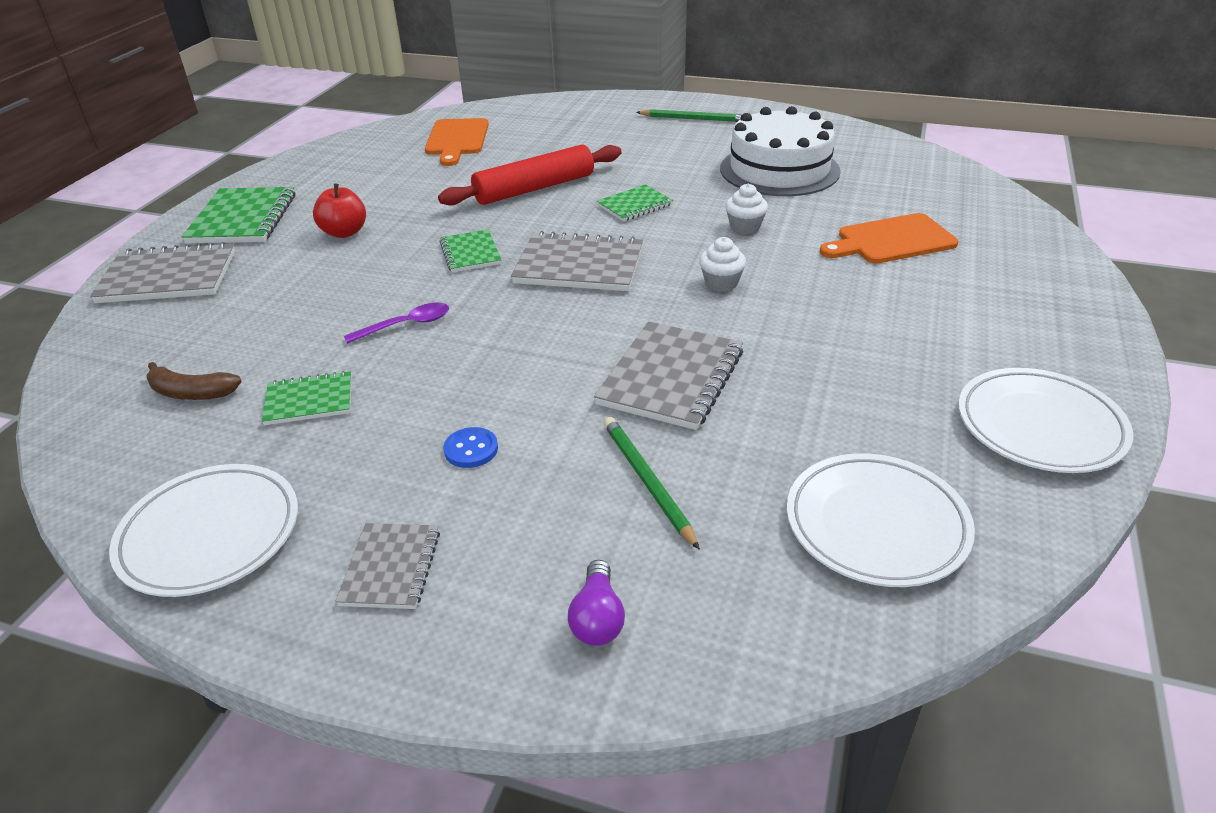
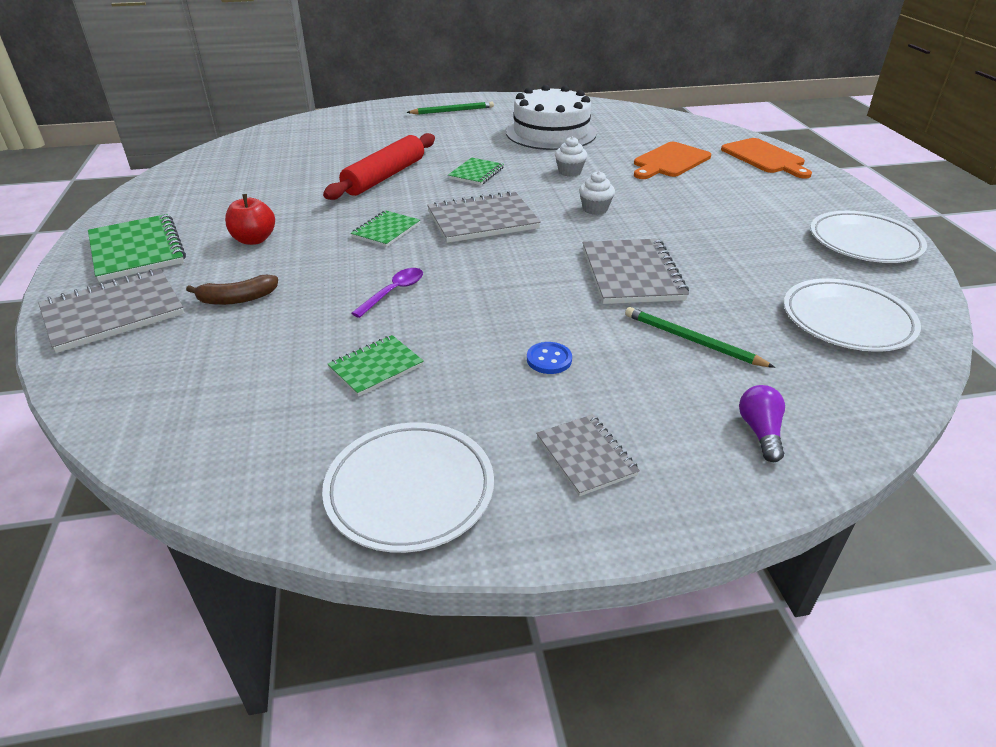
camera: 30 degrees left, 0 degrees up
brown banana [147,362,242,400] -> brown banana moved to [186,275,278,305]
orange cutting board [425,118,489,166] -> orange cutting board moved to [721,138,812,179]
green notebook [440,229,501,272] -> green notebook turned 75 degrees clockwise [351,211,420,247]
purple light bulb [568,560,625,646] -> purple light bulb turned 150 degrees counterclockwise [739,385,785,462]

